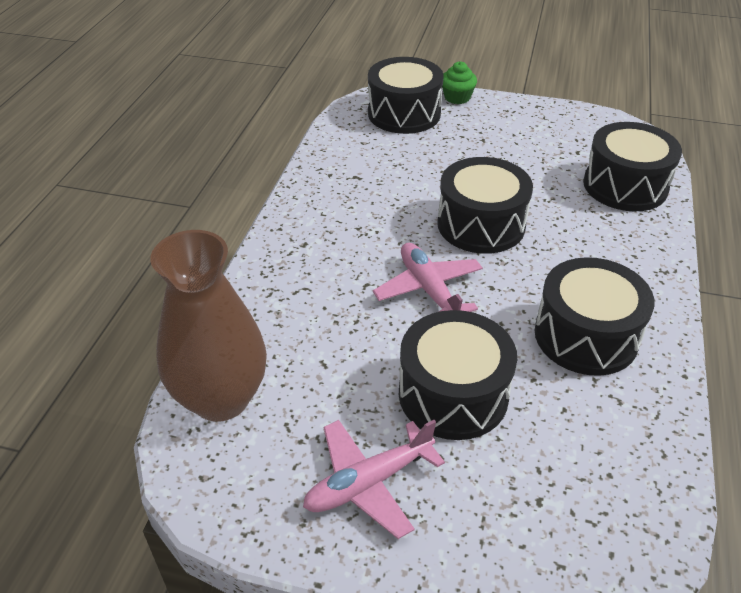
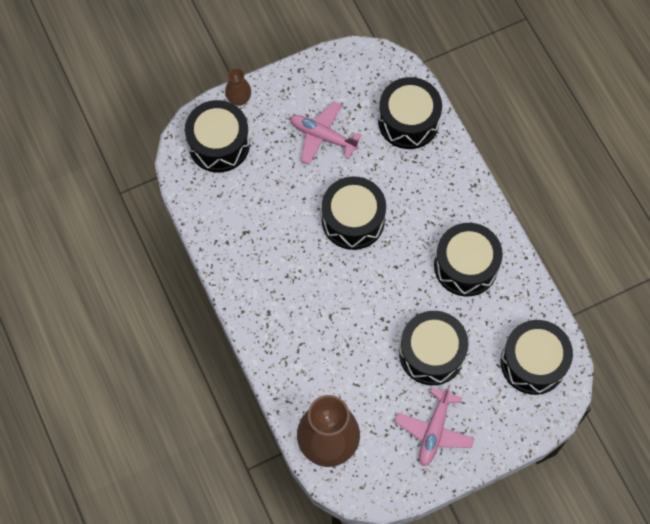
camera: 40 degrees left, 25 degrees up
pink plane [373,243,483,312] -> pink plane moved to [290,101,362,165]
green cupcake [442,61,477,104] -> brown vase [225,68,251,106]
none -> black drum [501,320,573,395]

